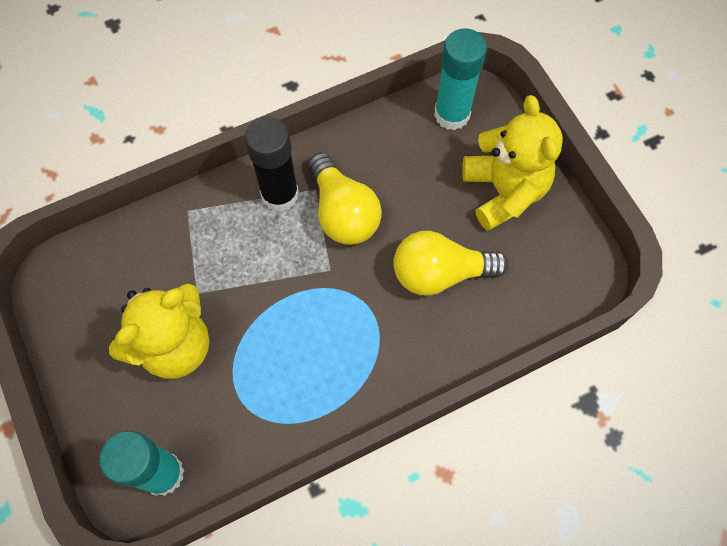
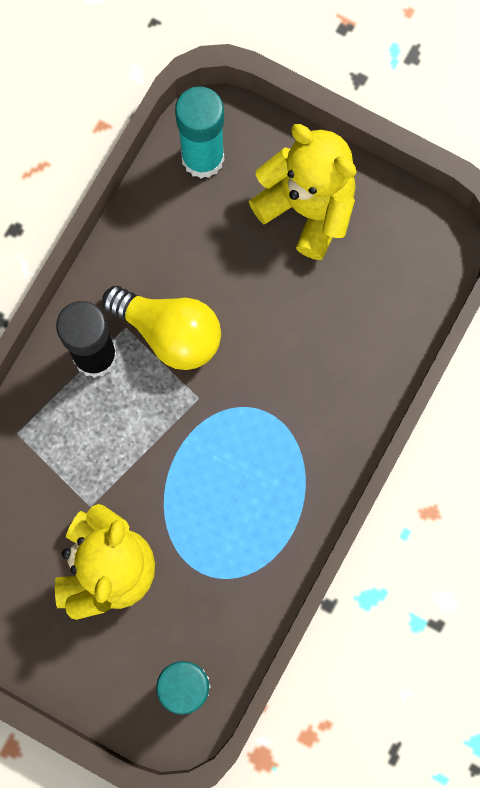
camera: 35 degrees left, 10 degrees up
yellow light bulb [393,231,509,296] -> none

